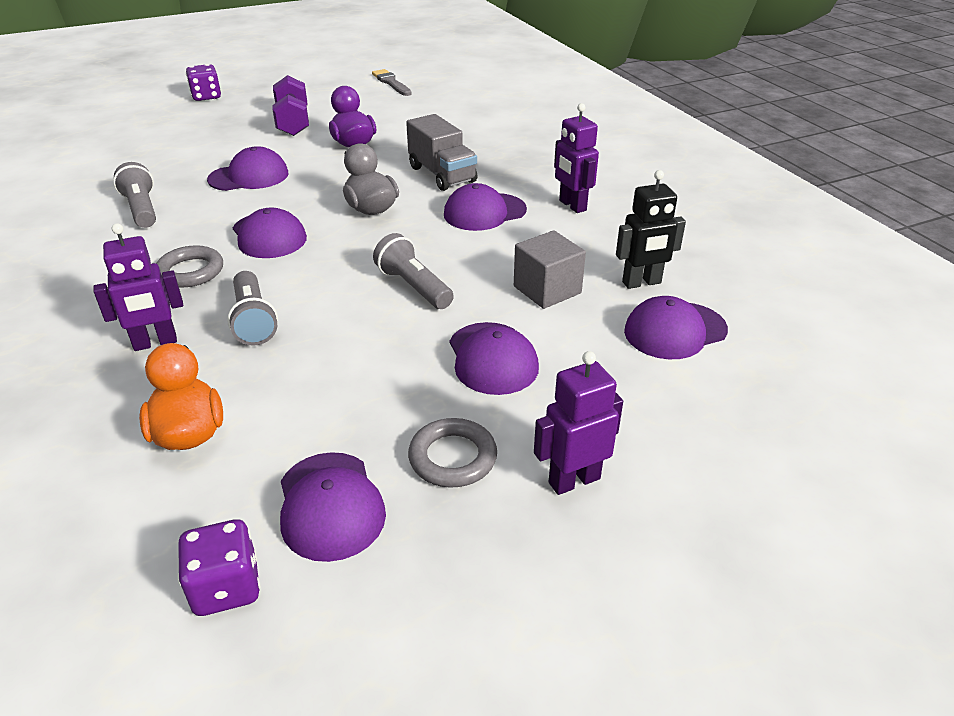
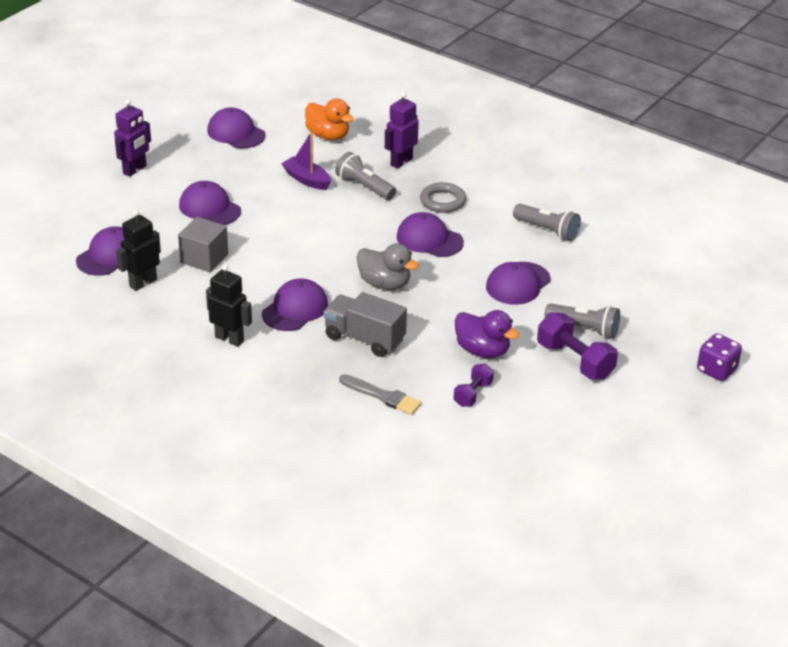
camera: 150 degrees right, 0 degrees up
purple dice [178,519,260,616] -> none
grey brush [372,69,412,96] -> grey brush moved to [339,374,421,415]
grey flashlight [373,233,454,309] -> grey flashlight moved to [544,303,620,339]
grey ring [408,418,497,488] -> none
purple robot [554,103,599,213] -> black robot [206,264,252,347]
none -> purple boat [281,132,331,190]
none -> purple dumbbell [454,364,494,407]

